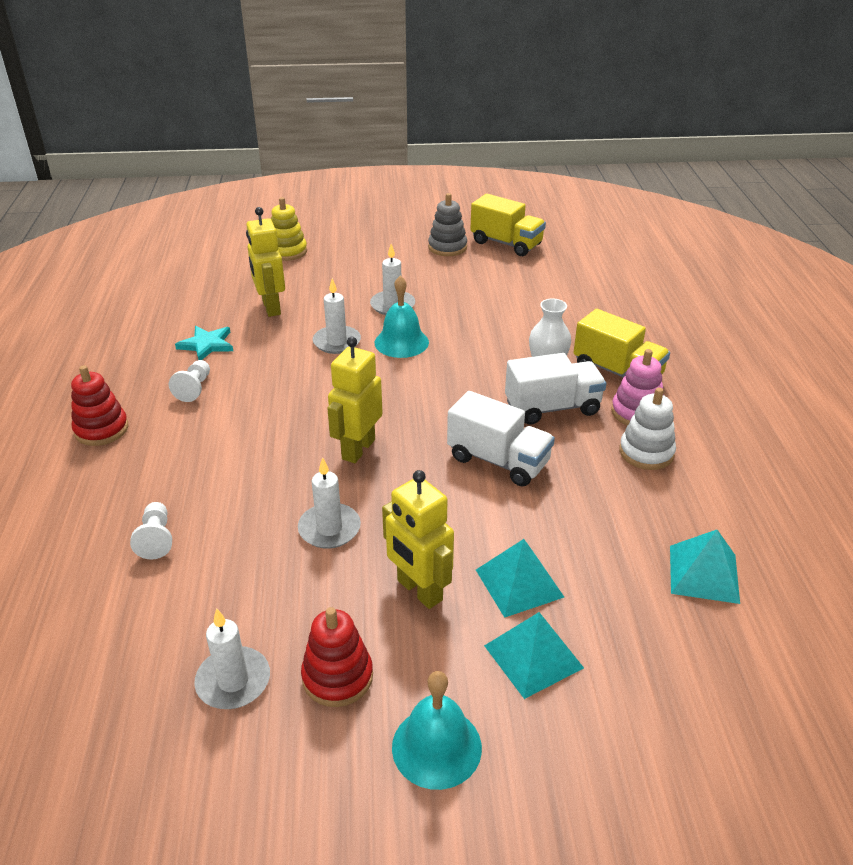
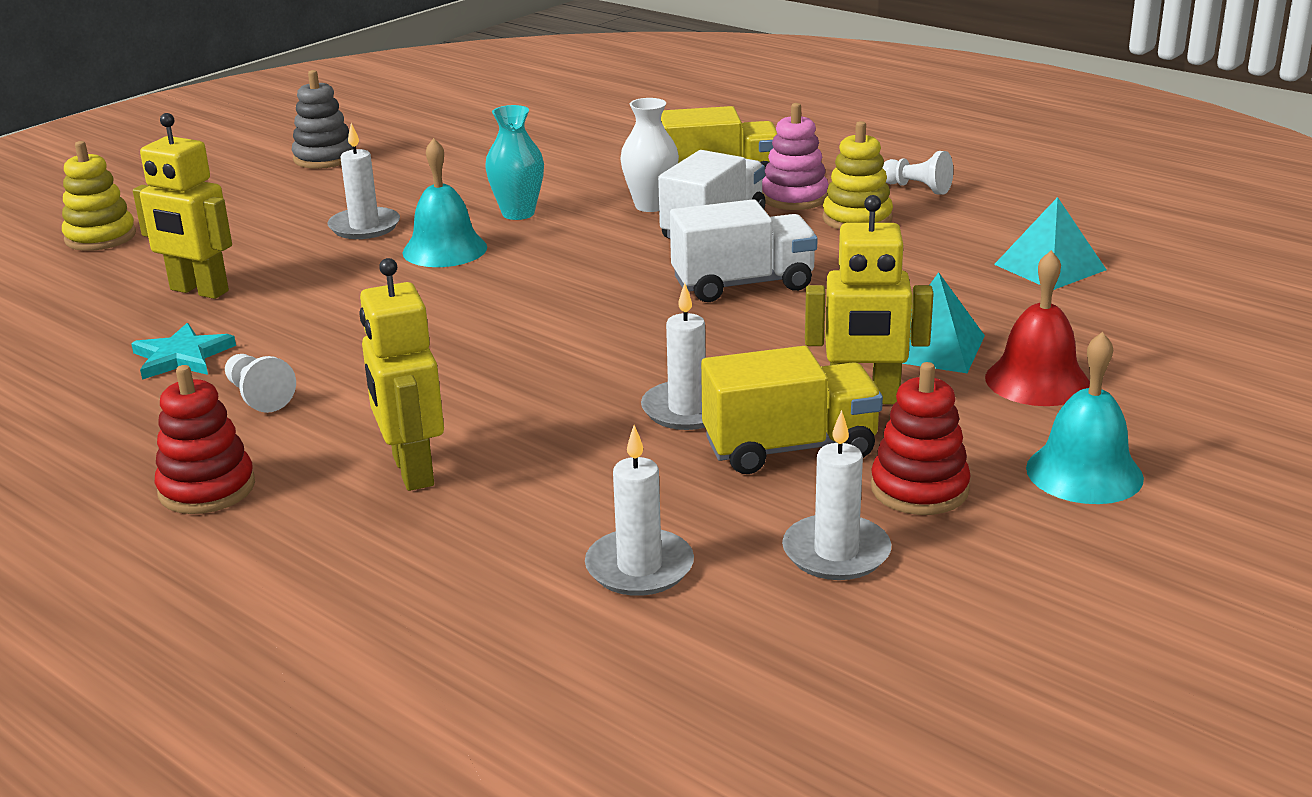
camera: 45 degrees left, 10 degrees down
white pawn [130,502,172,559] -> white pawn moved to [883,151,953,195]
white candle [313,278,361,354] -> white candle moved to [585,425,694,596]
yellow robot [327,337,383,463] -> yellow robot moved to [359,258,444,491]
yellow truck [470,194,546,256] -> yellow truck moved to [701,346,883,474]
turquoise pyramid [484,612,584,699] -> red bell [985,250,1090,406]
white stacking toy [619,387,676,470] -> yellow stacking toy [822,121,893,230]
none -> turquoise vase [485,105,544,220]

